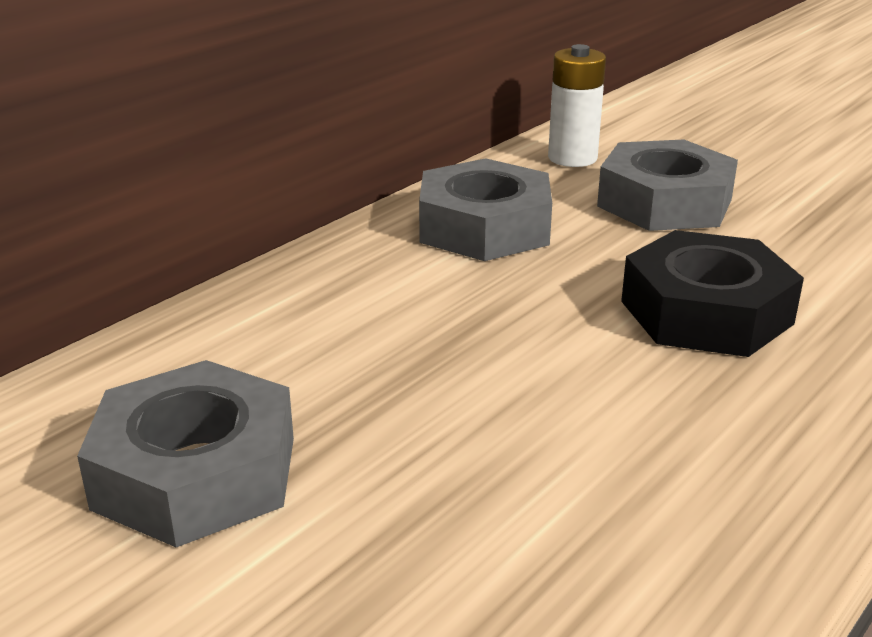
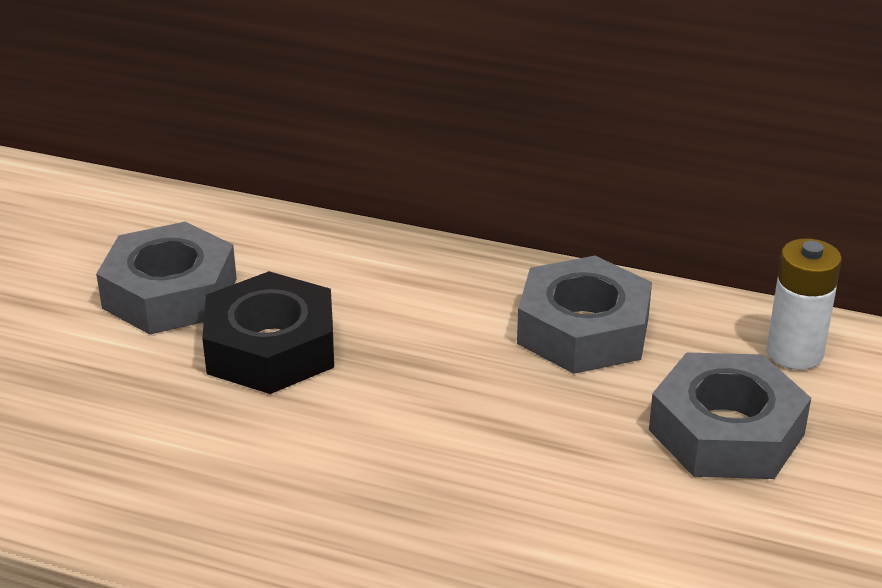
camera: 70 degrees right, 5 degrees up
black nut [621,230,804,357] -> black nut moved to [202,271,334,394]

